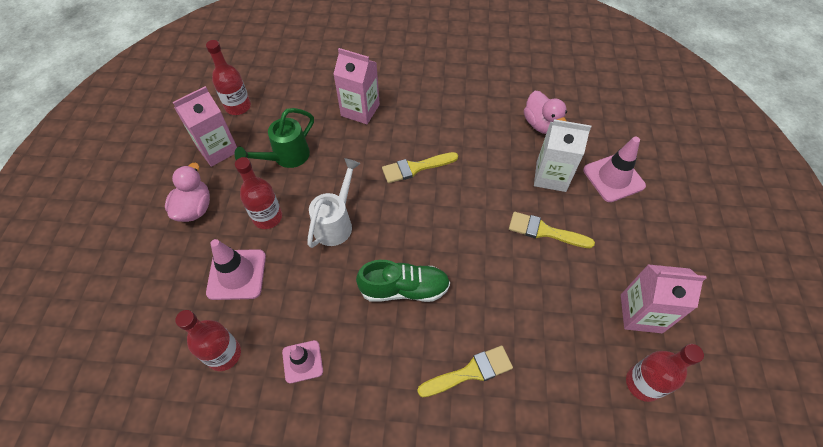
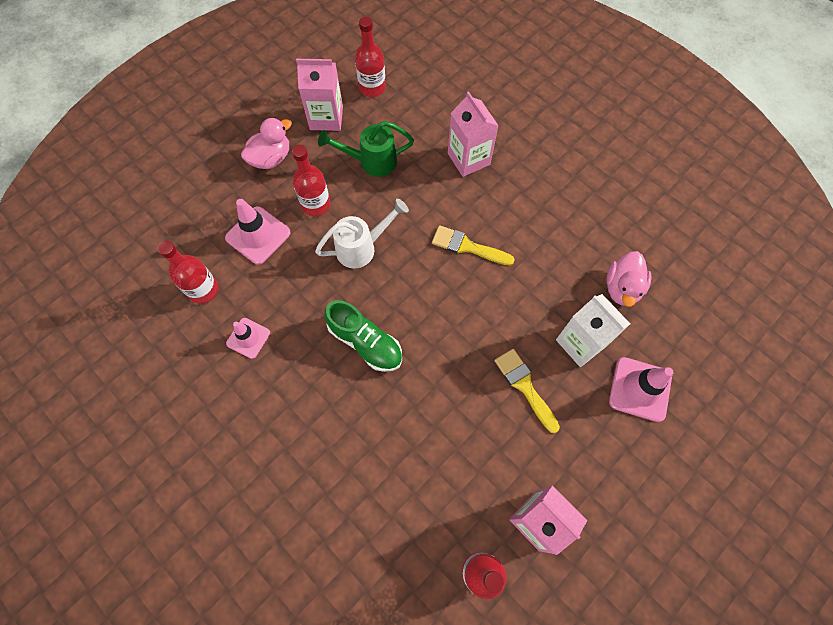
camera: 40 degrees right, 10 degrees up
yellow brush [417,346,513,397] -> none

